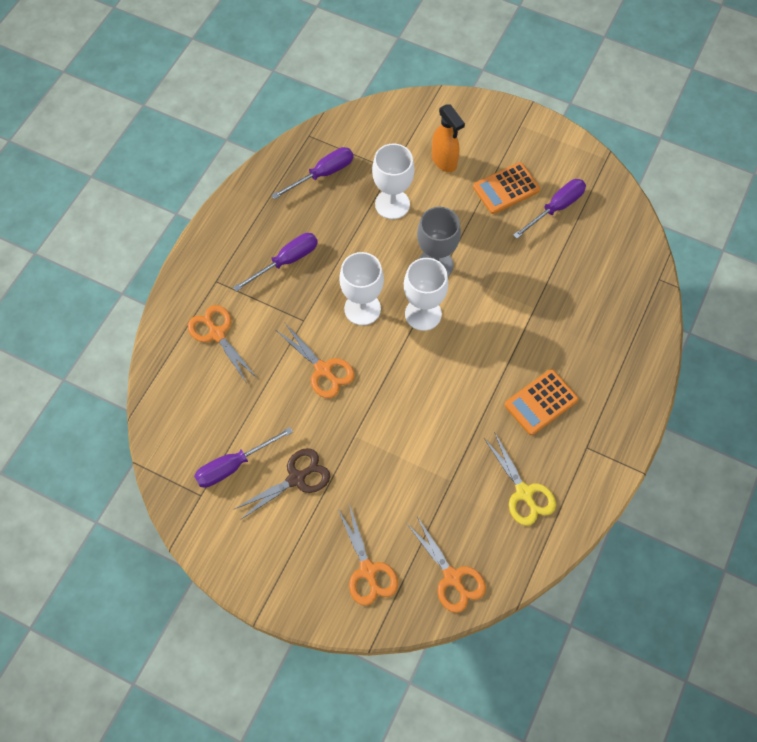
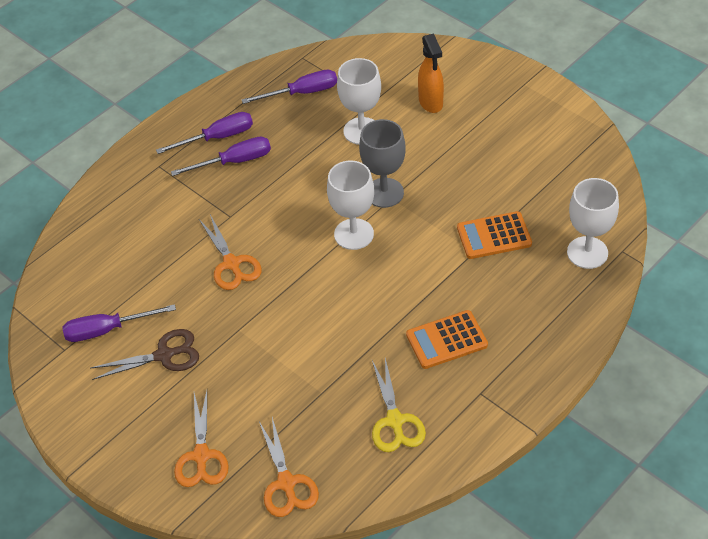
camera: 20 degrees right, 15 degrees down
orange scissors [188,305,257,382] -> none
white goblet [339,252,384,325] -> white goblet moved to [567,178,619,269]
orange calculator [473,162,540,214] -> orange calculator moved to [457,211,532,259]
purple screwdriver [513,179,586,239] -> purple screwdriver moved to [156,112,253,154]

